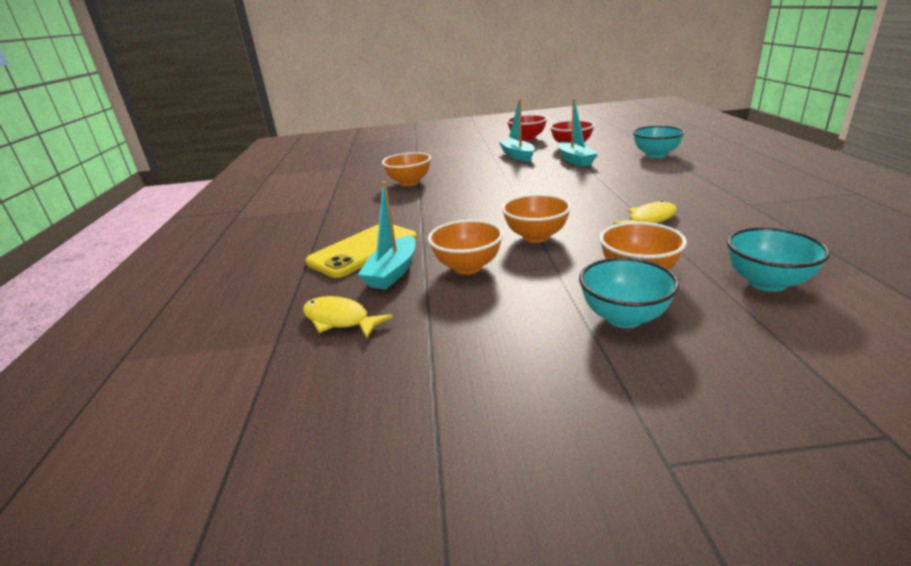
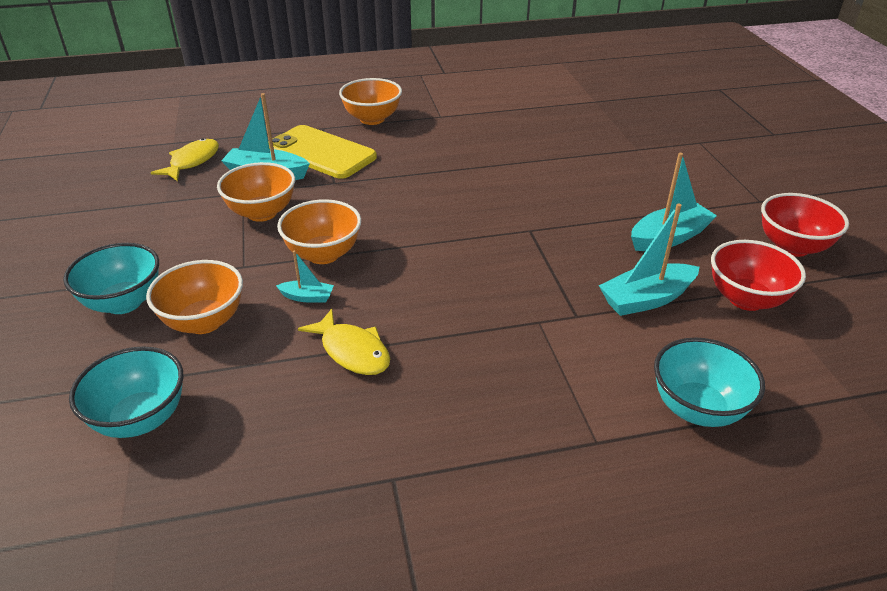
camera: 80 degrees right, 10 degrees up
orange bowl [382,152,431,186] -> orange bowl moved to [339,78,402,125]
none -> turquoise boat [276,250,334,303]

